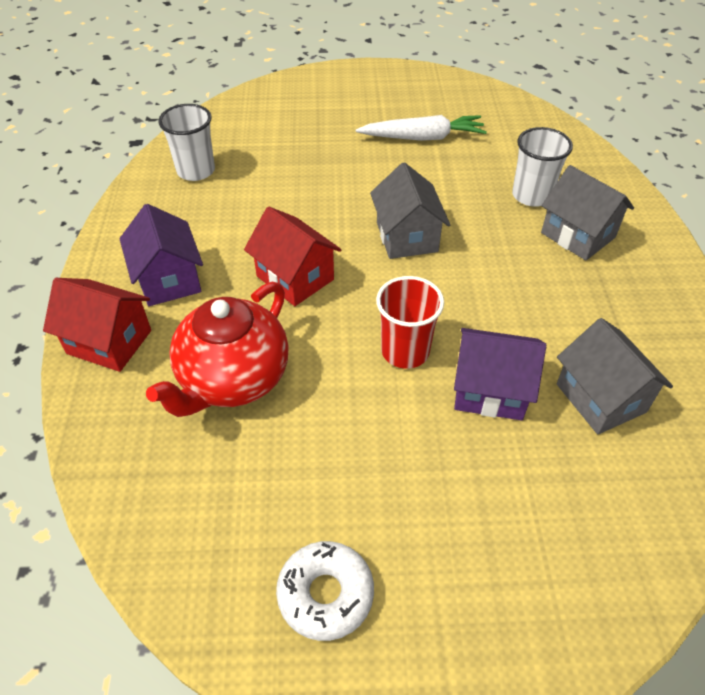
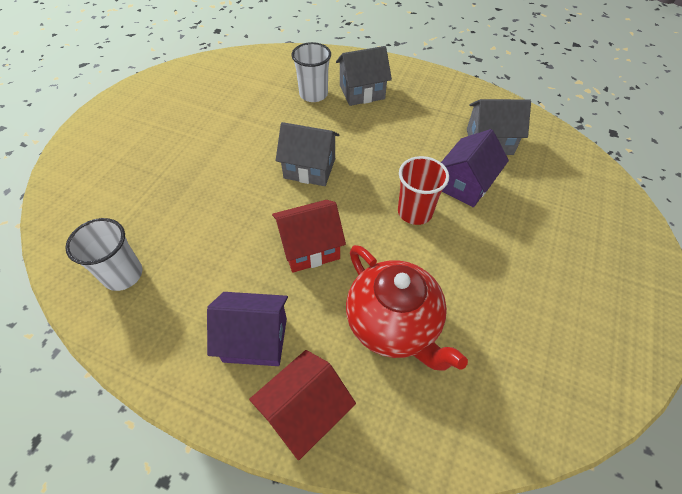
camera: 65 degrees left, 5 degrees up
white donut [276,541,374,641] -> none
white carrot [356,115,487,141] -> none

